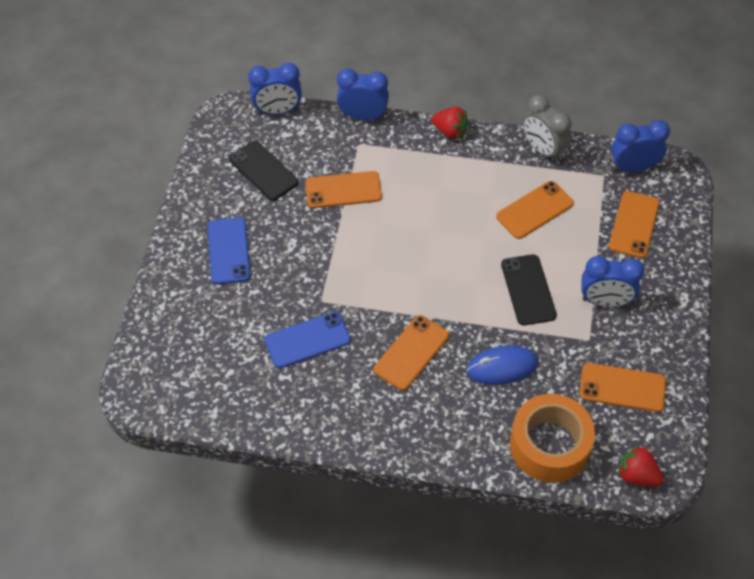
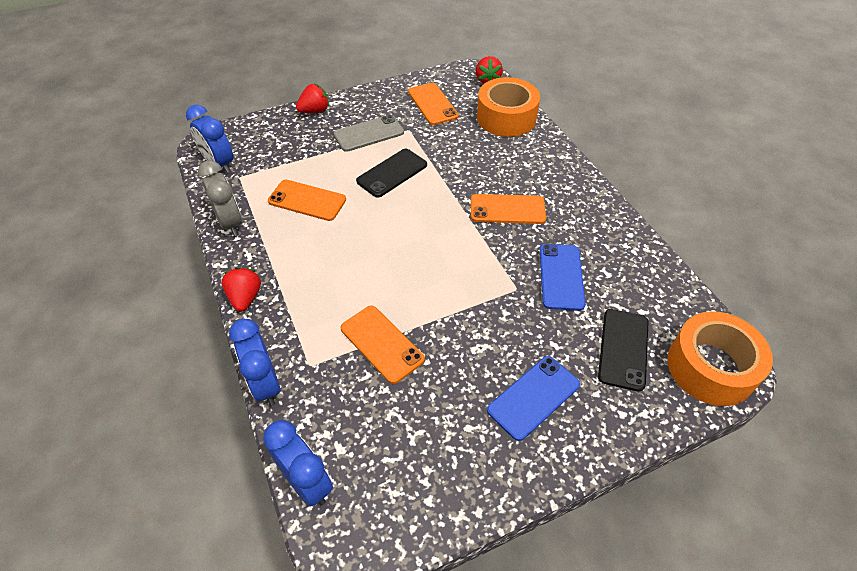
camera: 125 degrees left, 5 degrees down
black phone [229,141,299,201] -> black phone moved to [598,309,649,392]
blue phone [264,312,351,369] -> blue phone turned 60 degrees clockwise [540,244,586,311]
blue mouse [466,345,538,385] -> none
grey clock [523,95,572,162] -> grey clock turned 45 degrees counterclockwise [198,160,242,236]
blue clock [582,256,645,307] -> grey phone [334,115,404,152]
orange phone [609,191,659,258] -> none
none -> red strawberry [296,84,329,113]
none -> orange tape [667,311,773,406]

